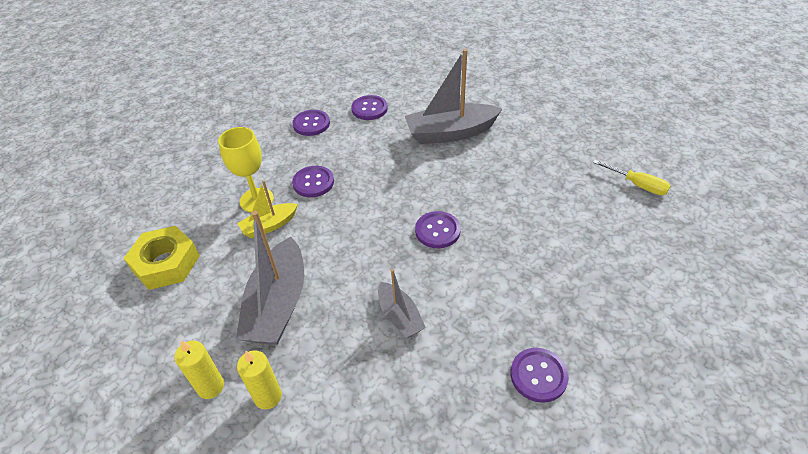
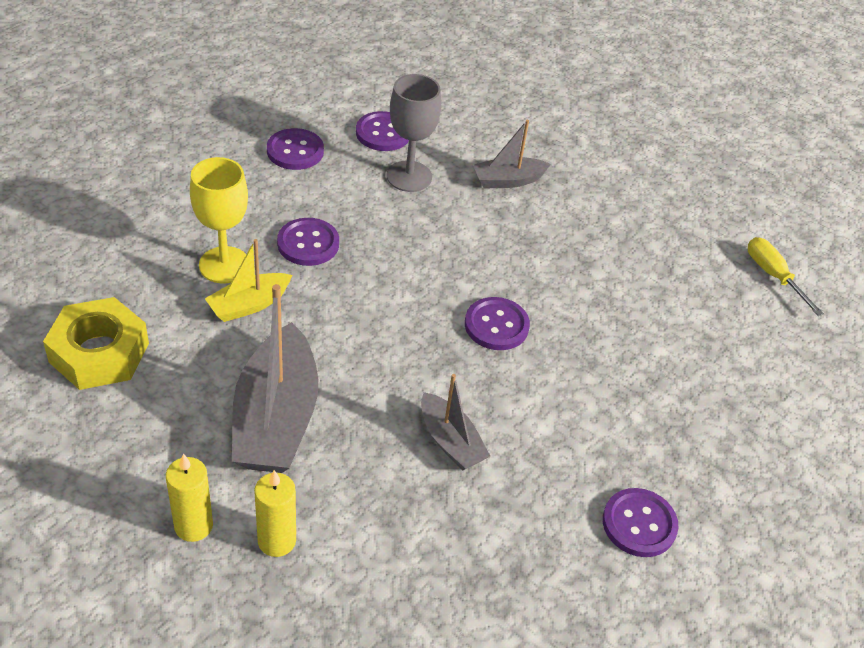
camera: 10 degrees left, 0 degrees up
grey boat [405,49,502,144] -> grey boat [473,120,551,188], size x0.55
yellow screwdriver [593,160,670,195] -> yellow screwdriver turned 150 degrees counterclockwise [748,237,824,316]
none -> grey goblet [386,74,441,192]

